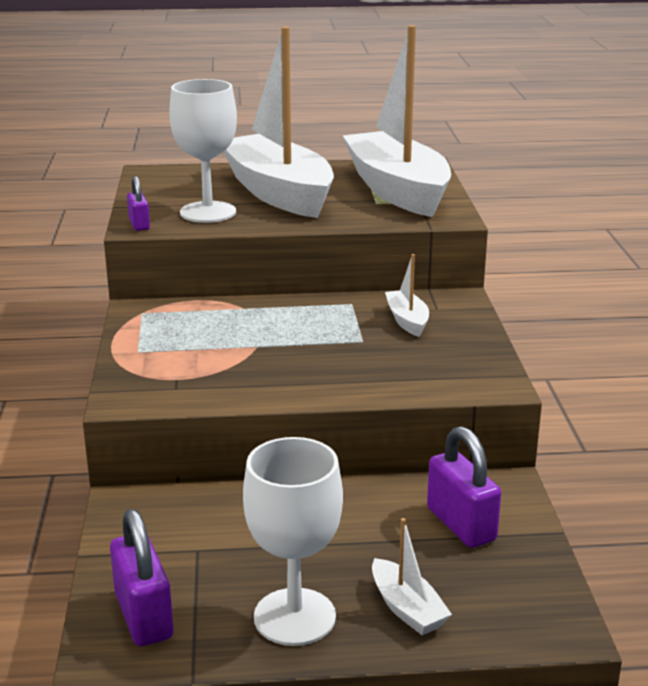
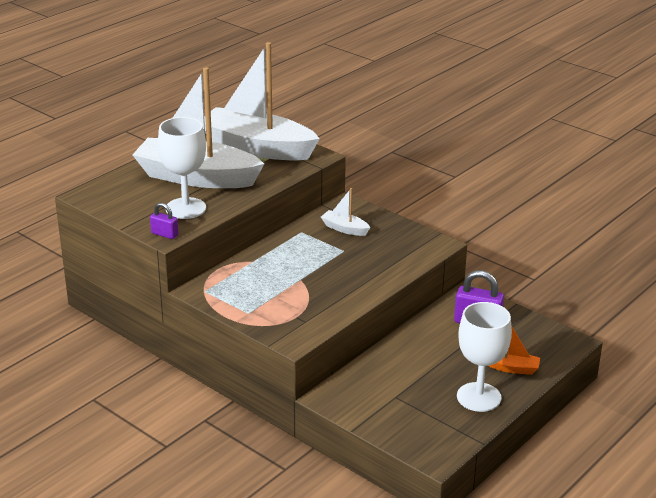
camera: 45 degrees left, 5 degrees up
purple padlock [110,509,174,646] -> none
white boat [372,518,452,635] -> orange boat [489,326,540,375]

